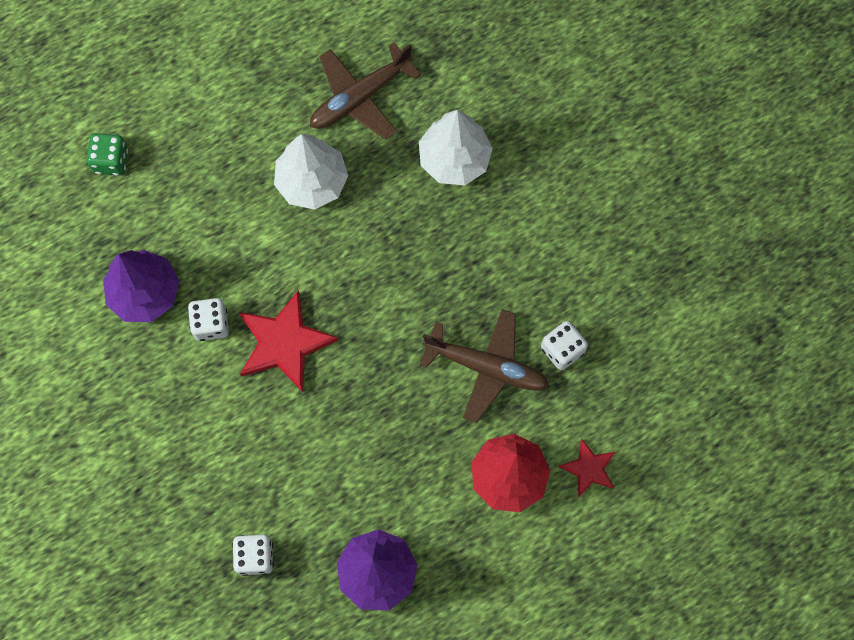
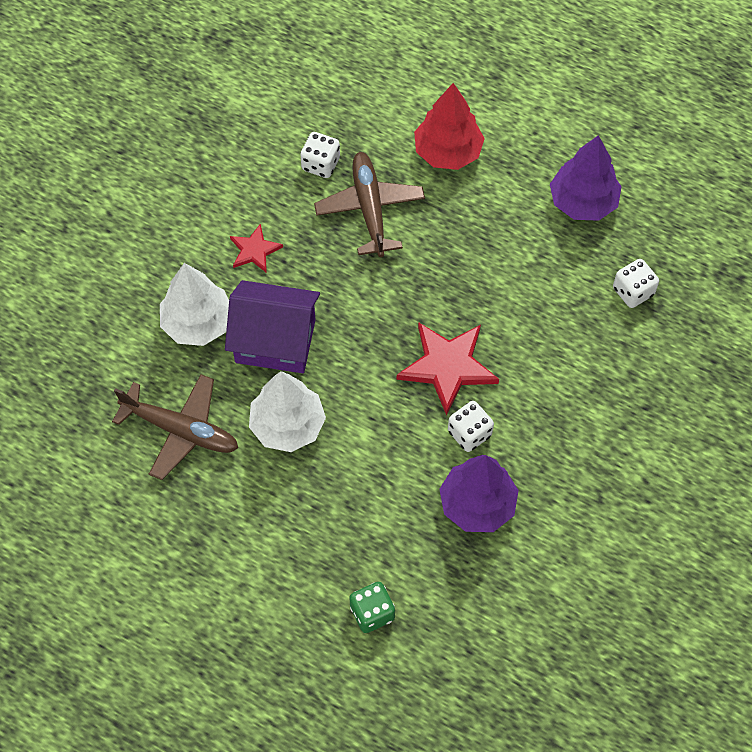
camera: 120 degrees left, 10 degrees down
red star [558,438,615,497] -> red star moved to [230,224,283,273]
none -> purple house [225,280,320,373]

